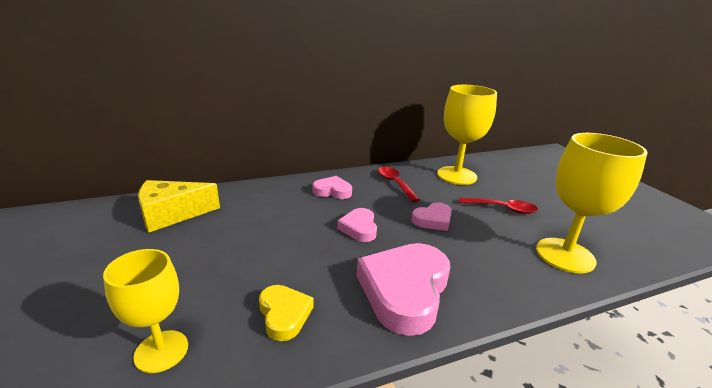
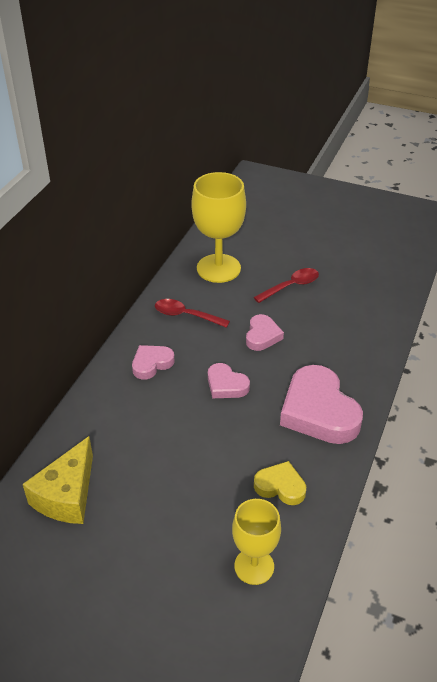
camera: 45 degrees left, 15 degrees up
yellow goblet [536,133,648,274] -> none

